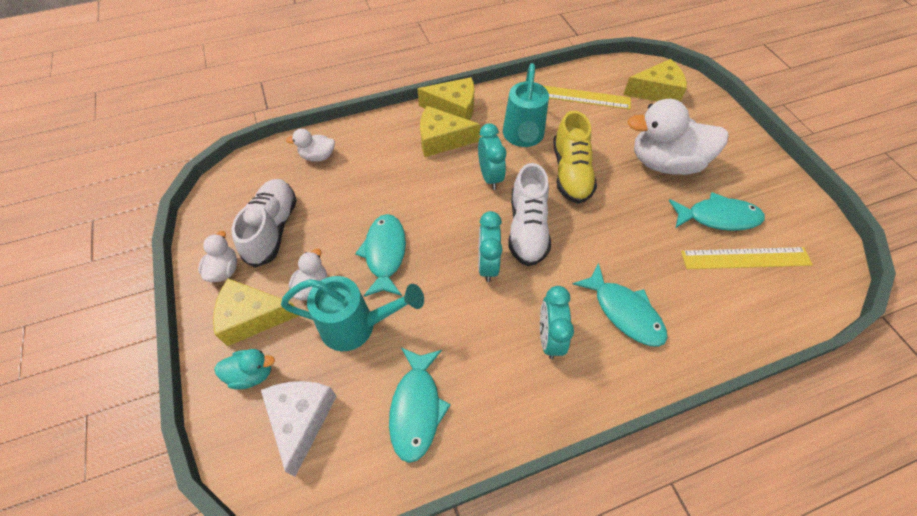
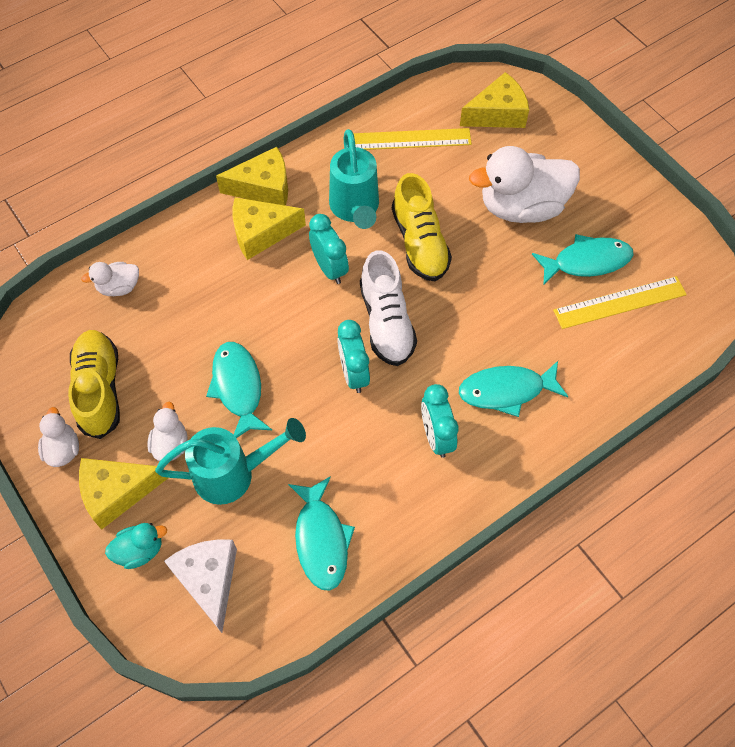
camera: 15 degrees left, 5 degrees up
white shoe [232,179,297,268] -> yellow shoe [68,330,120,439]
turquoise fish [573,263,668,347] -> turquoise fish turned 135 degrees clockwise [459,361,569,417]

